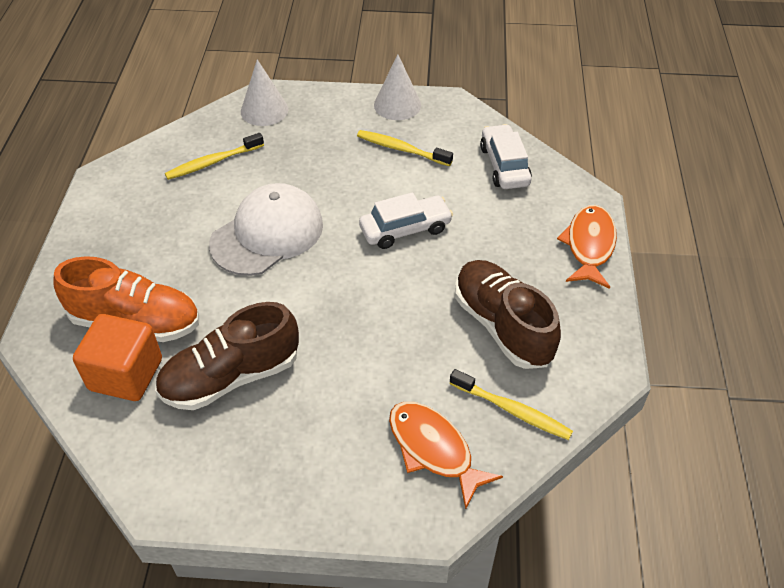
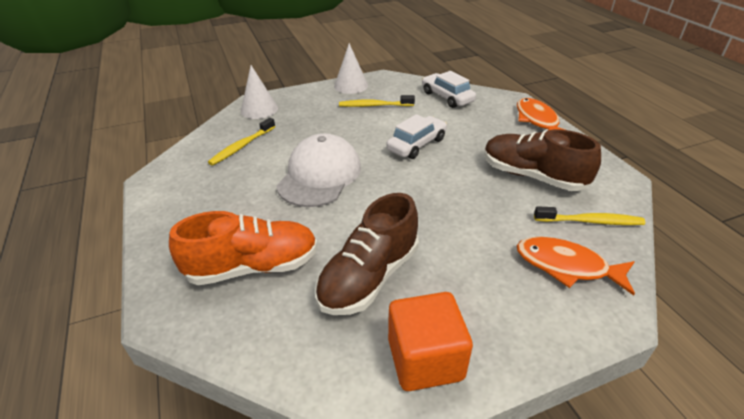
camera: 25 degrees left, 10 degrees down
orange cube [73,314,162,401] -> orange cube moved to [388,292,473,391]

